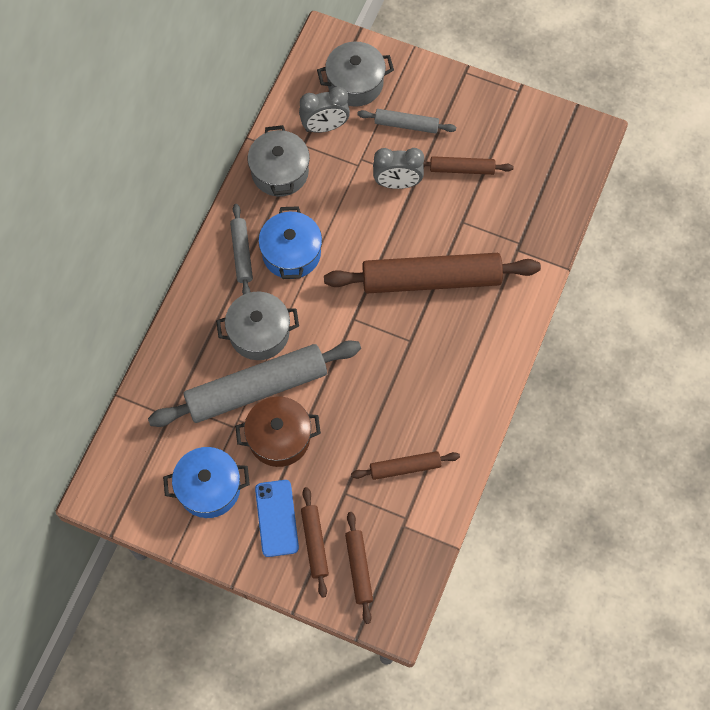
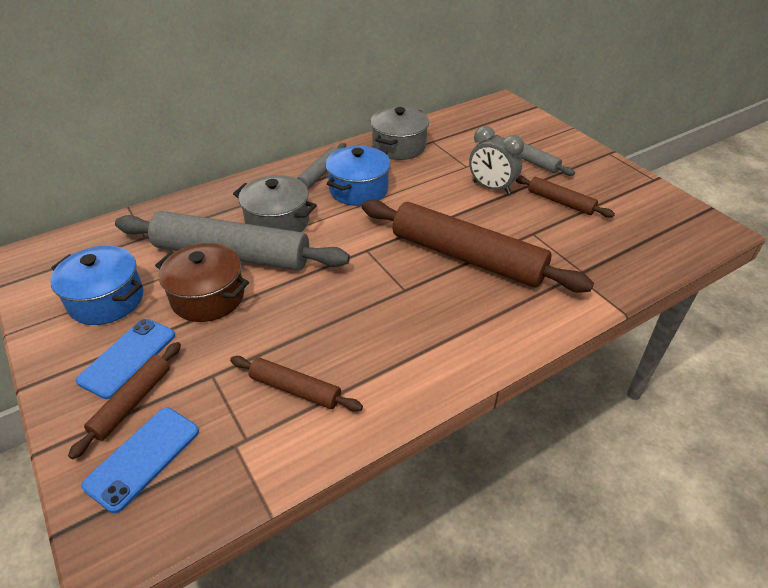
camera: 35 degrees right, 25 degrees down
grey clock [299,87,350,133] -> none
grey pot [317,42,394,107] -> none
brown rolling pin [345,512,373,624] -> blue phone [81,408,199,513]

